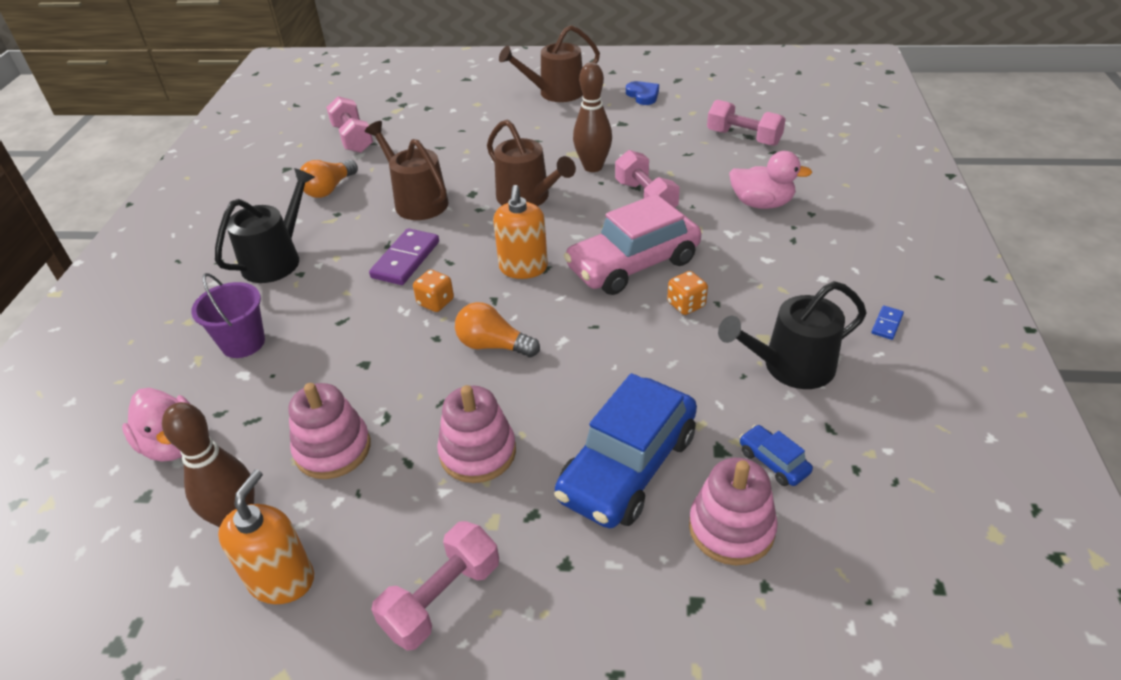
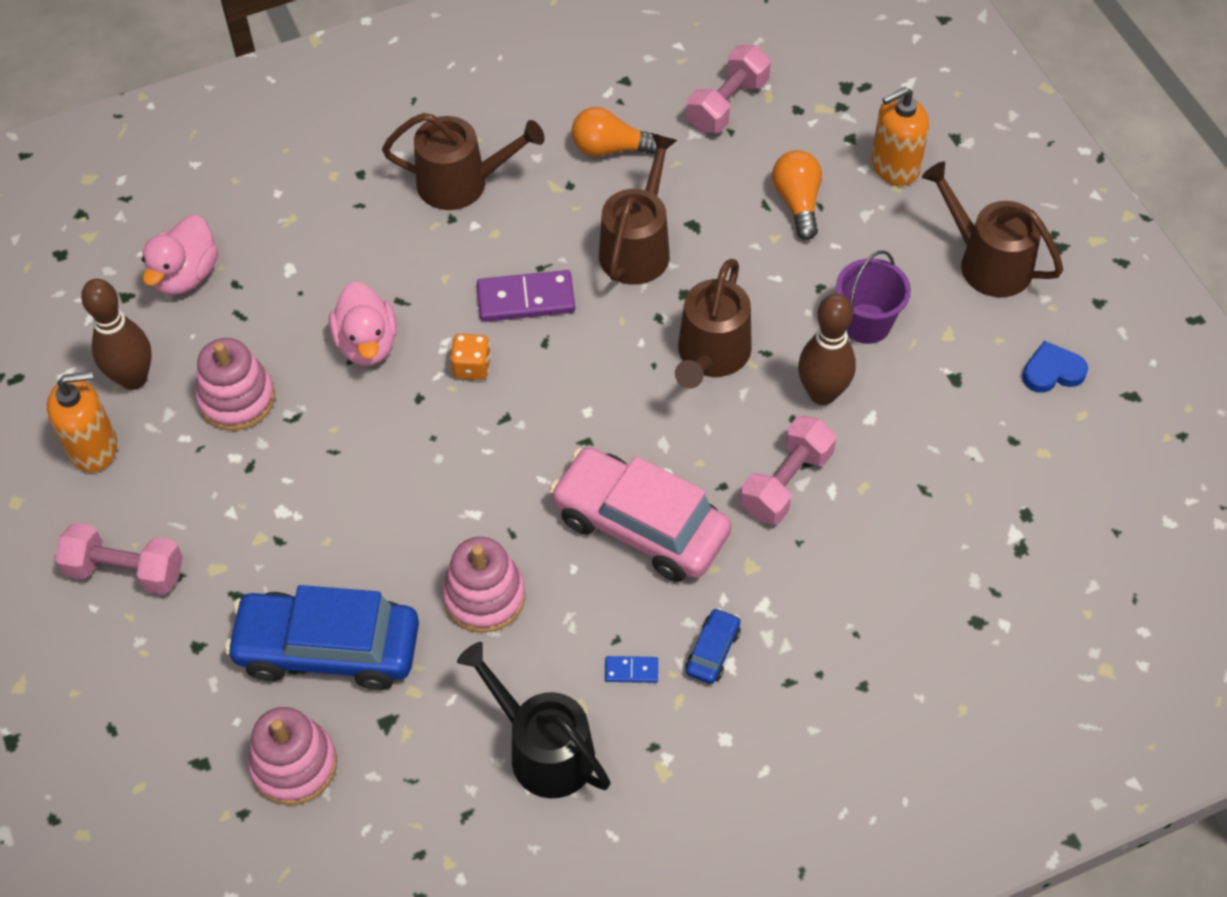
camera: 60 degrees right, 15 degrees up
purple bucket [191,273,265,358] -> purple bucket moved to [836,250,911,344]
black watering can [215,168,315,283] -> brown watering can [382,113,545,210]
pink stacking toy [437,385,516,483] -> pink stacking toy moved to [442,537,526,633]
orange light bulb [455,302,540,357] -> orange light bulb moved to [772,150,822,240]
orange soap dispenser [493,185,548,279] -> orange soap dispenser moved to [871,87,929,186]
blue heart [626,81,659,105] -> blue heart turned 135 degrees counterclockwise [1022,341,1088,392]
orange dice [667,271,708,315] -> none
pink dumbbell [707,100,786,146] -> none
pink duck [729,151,813,209] -> pink duck moved to [329,281,397,366]
blue car [740,425,813,486] -> blue car moved to [686,608,741,684]
blue domino [871,305,904,340] -> blue domino moved to [605,656,658,683]

